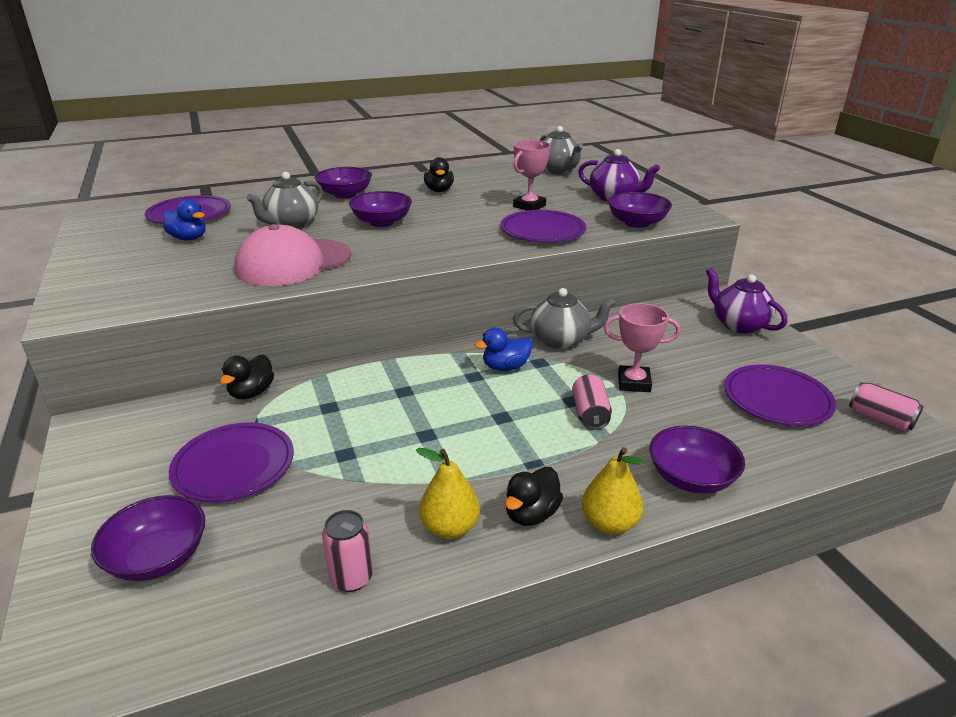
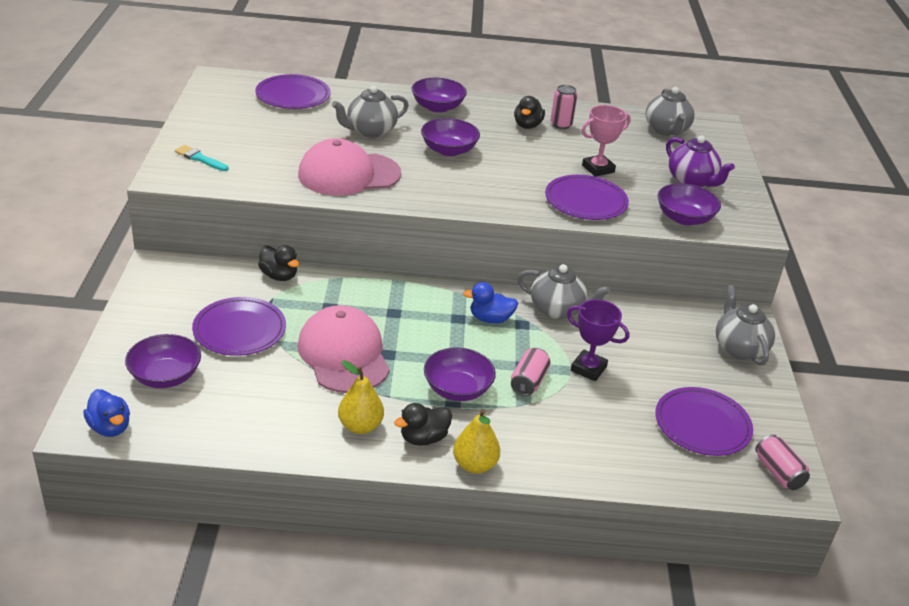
camera: 20 degrees right, 5 degrees up
blue duck [163,199,206,240] -> blue duck moved to [83,389,130,437]
black duck [220,354,274,400] -> black duck turned 90 degrees counterclockwise [258,245,299,281]
pink can [322,510,373,592] -> pink can moved to [551,85,577,129]
pink trophy [604,303,681,392] -> purple trophy [567,299,629,381]
purple bowl [650,425,745,494] -> purple bowl moved to [424,347,496,401]
purple teapot [706,268,787,333] -> grey teapot [716,285,775,365]
none -> turquoise brush [175,145,228,171]
none -> pink cap [298,305,390,393]

